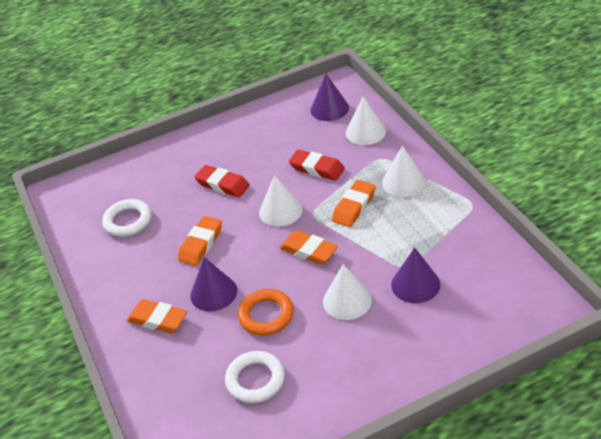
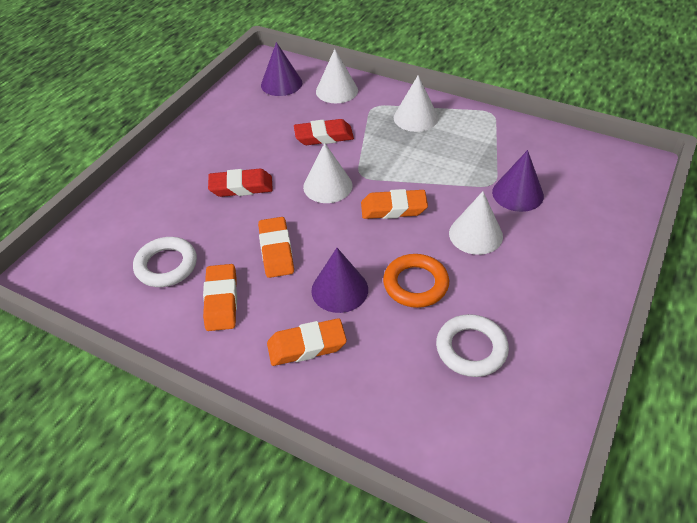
camera: 40 degrees left, 5 degrees up
orange eraser [332,180,376,227] -> orange eraser moved to [203,264,237,331]

